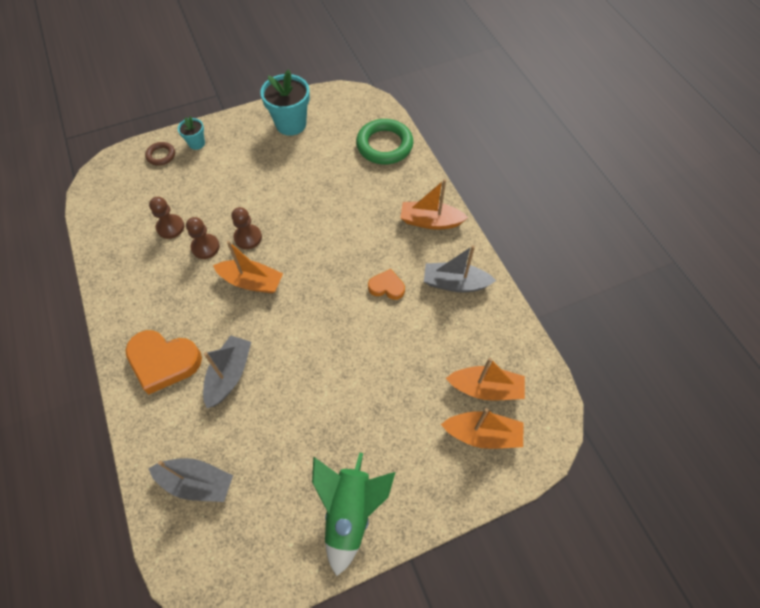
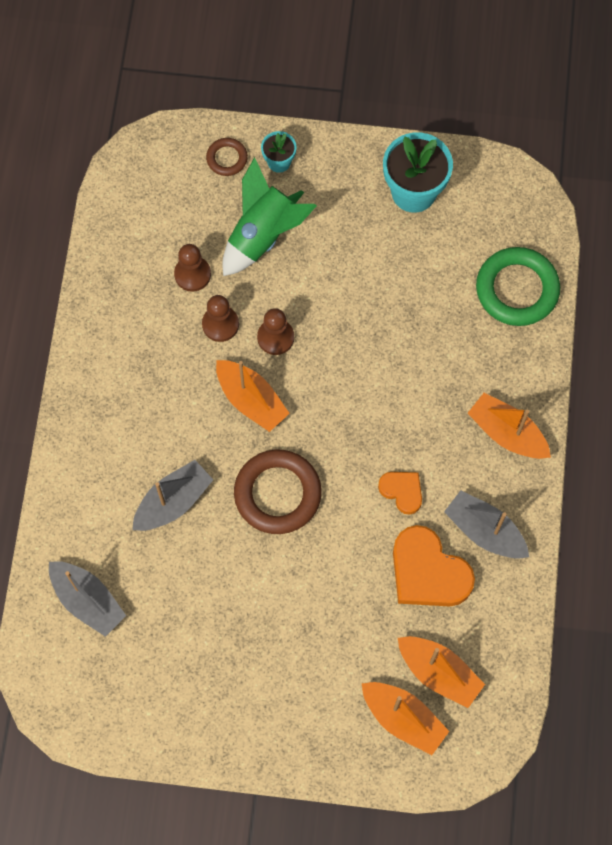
camera: 30 degrees right, 10 degrees up
orange heart [125,330,202,394] -> orange heart moved to [393,525,475,606]
green rocket [312,453,395,576] -> green rocket moved to [222,157,317,276]
none -> brown ring [234,450,322,534]

